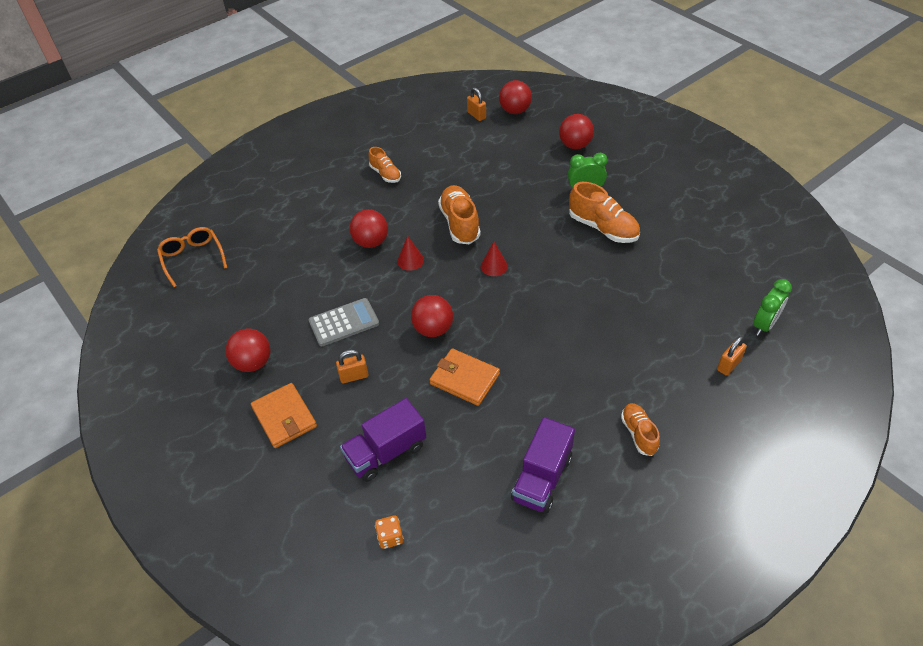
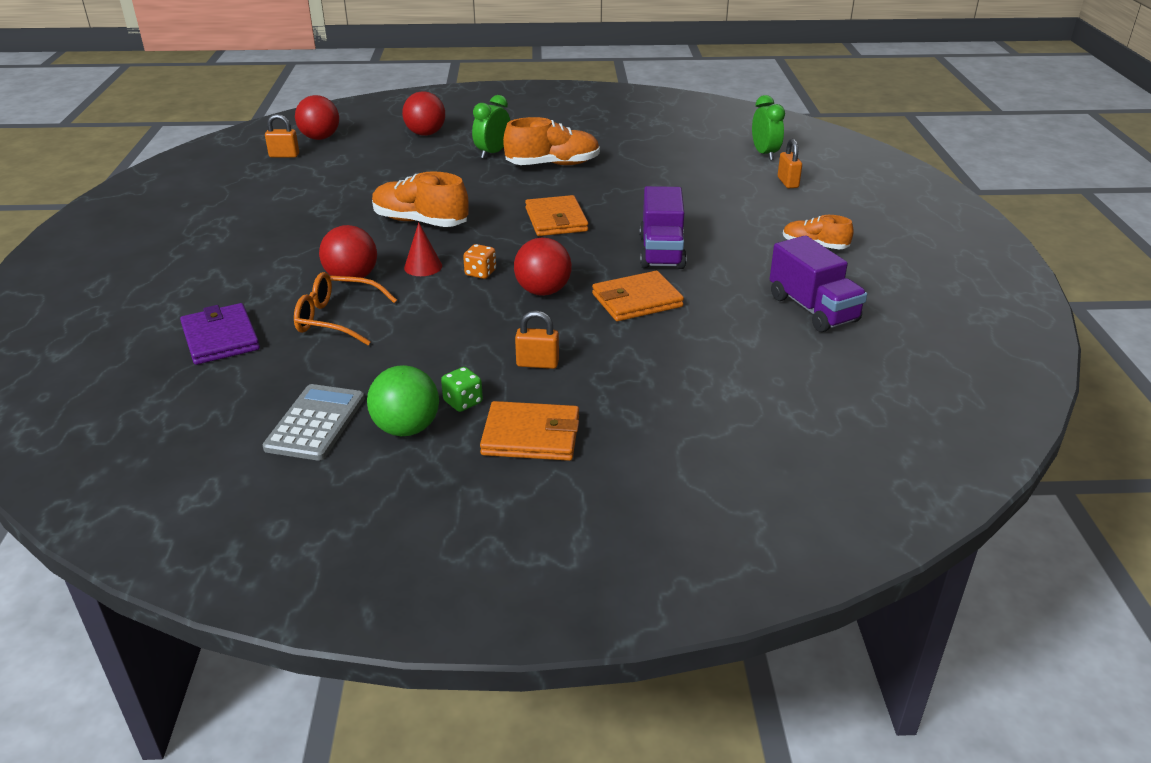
camera: 55 degrees left, 15 degrees down
orange glasses [157,227,227,287] -> orange glasses moved to [294,272,397,345]
red ball [226,329,270,372] -> green ball [367,365,439,436]
grey calculator [309,298,379,346] -> grey calculator moved to [262,384,365,461]
orange padlock [336,350,369,383] -> orange padlock turned 75 degrees clockwise [515,311,559,369]
purple truck [340,398,426,482] -> purple truck moved to [640,186,687,269]
orange shoe [369,147,401,183] -> none
orange dice [375,515,404,549] -> orange dice moved to [463,244,496,279]
red cone [481,242,508,276] -> none
none -> purple wallet [180,303,260,365]
none -> green dice [441,367,483,412]
none -> orange wallet [525,195,588,236]

